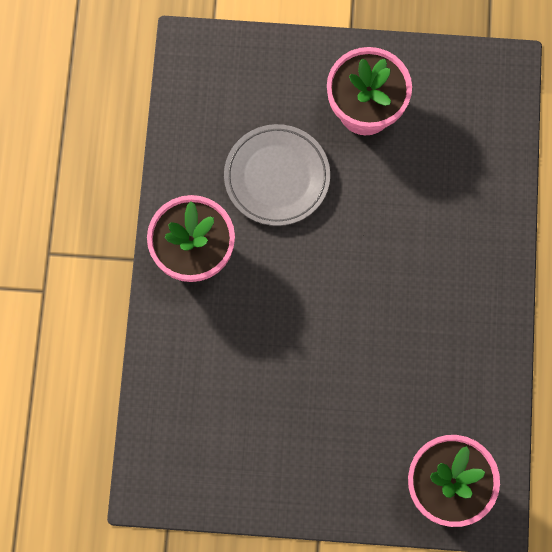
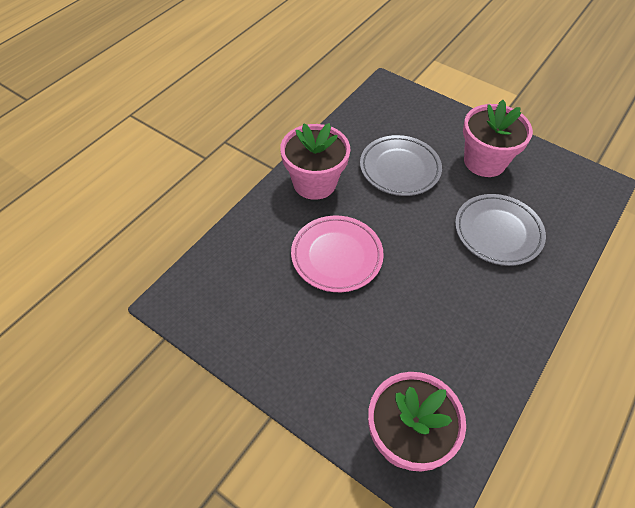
camera: 30 degrees right, 20 degrees down
none -> pink plate [291,216,384,292]
none -> grey plate [455,194,546,266]

